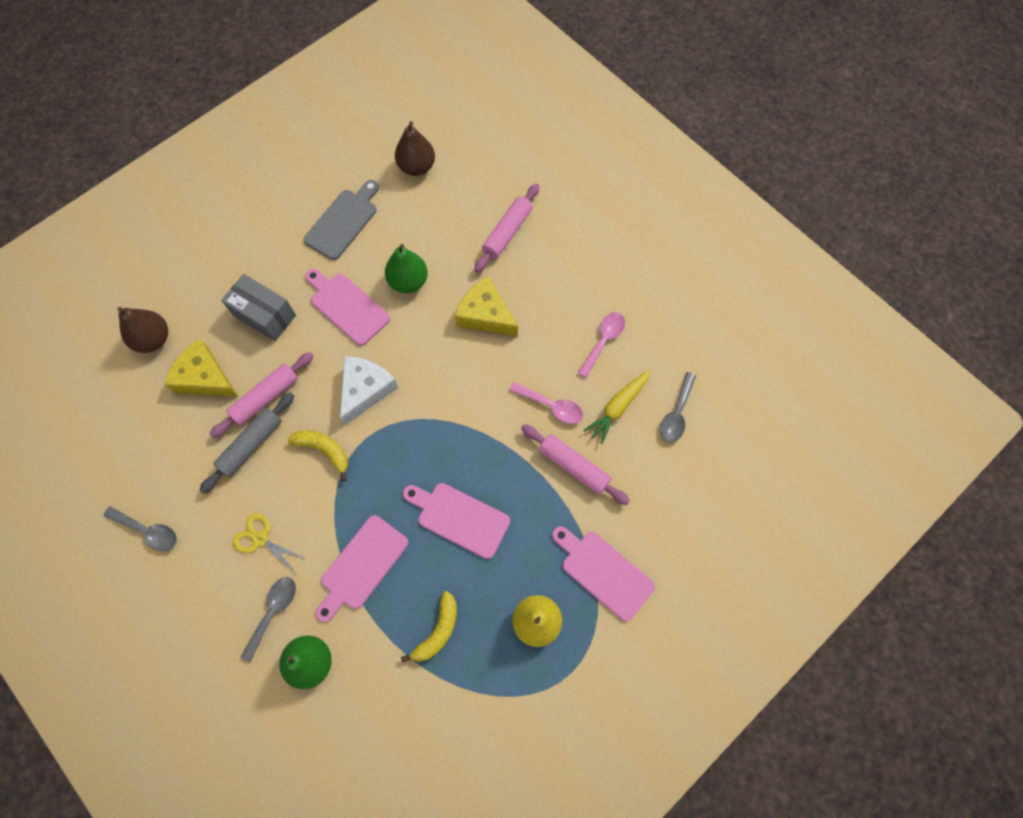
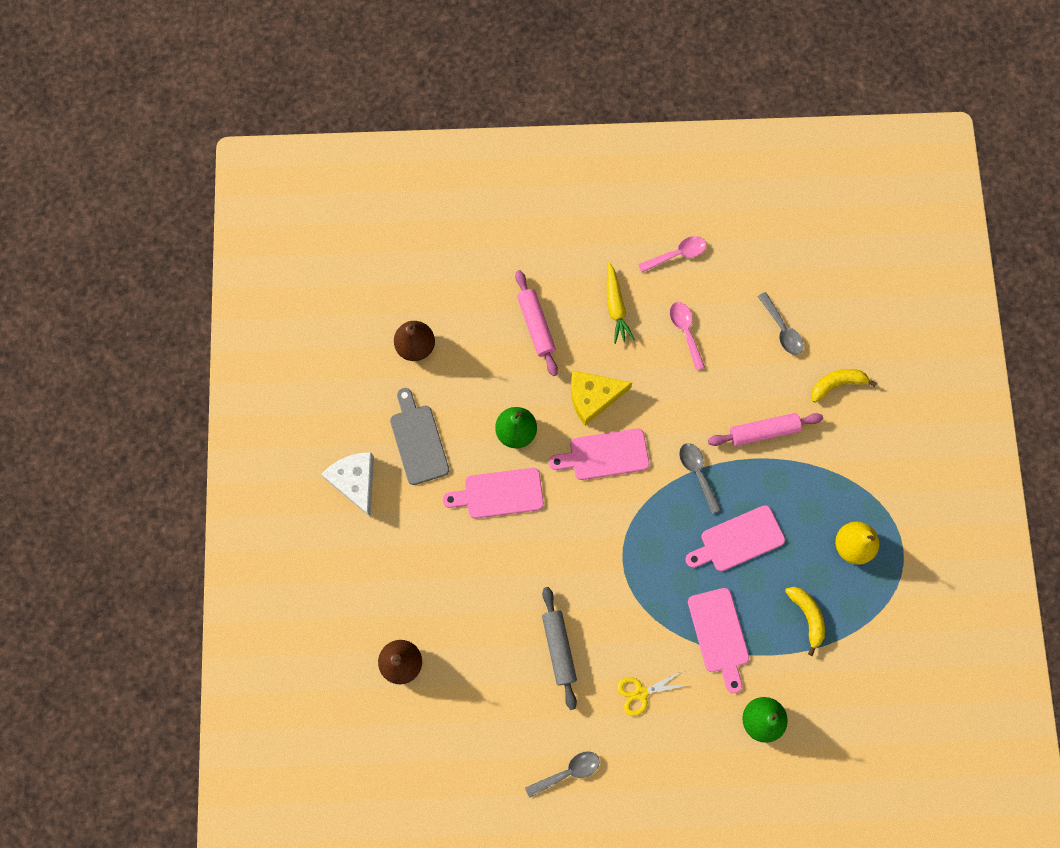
camera: 50 degrees left, 5 degrees up
yellow cheese [164,339,238,396] -> none
pink rolling pin [210,352,314,438] -> none
grey box [221,274,296,341] -> none
grey spoon [240,577,296,662] -> grey spoon moved to [679,443,721,514]
yellow banana [288,430,348,481] -> yellow banana moved to [811,369,877,402]
white cheese [340,356,398,425] -> white cheese moved to [321,452,374,517]
pink spoon [509,382,583,424] -> pink spoon moved to [638,236,706,273]
pink cutting board [552,526,655,622] -> pink cutting board moved to [549,428,649,480]
yellow carrot [584,369,651,444] -> yellow carrot moved to [607,262,635,344]

